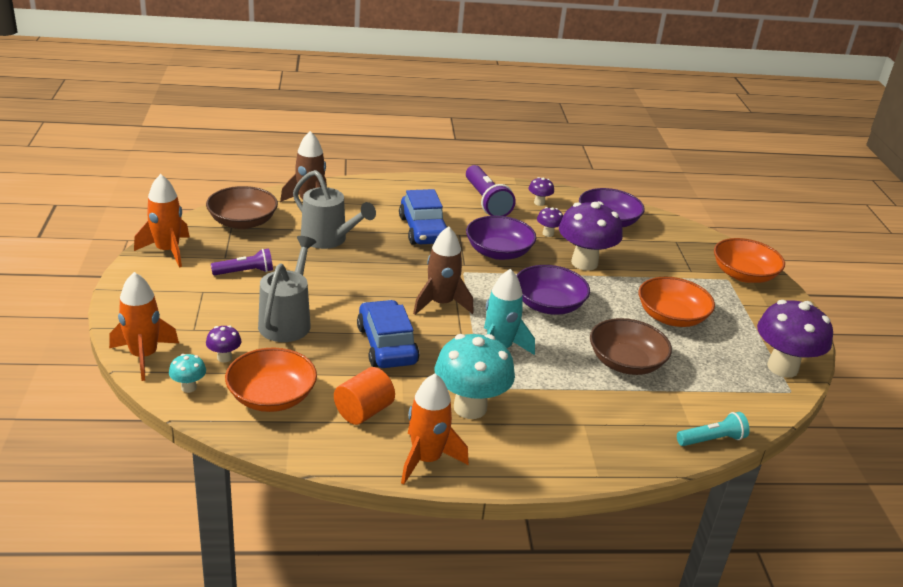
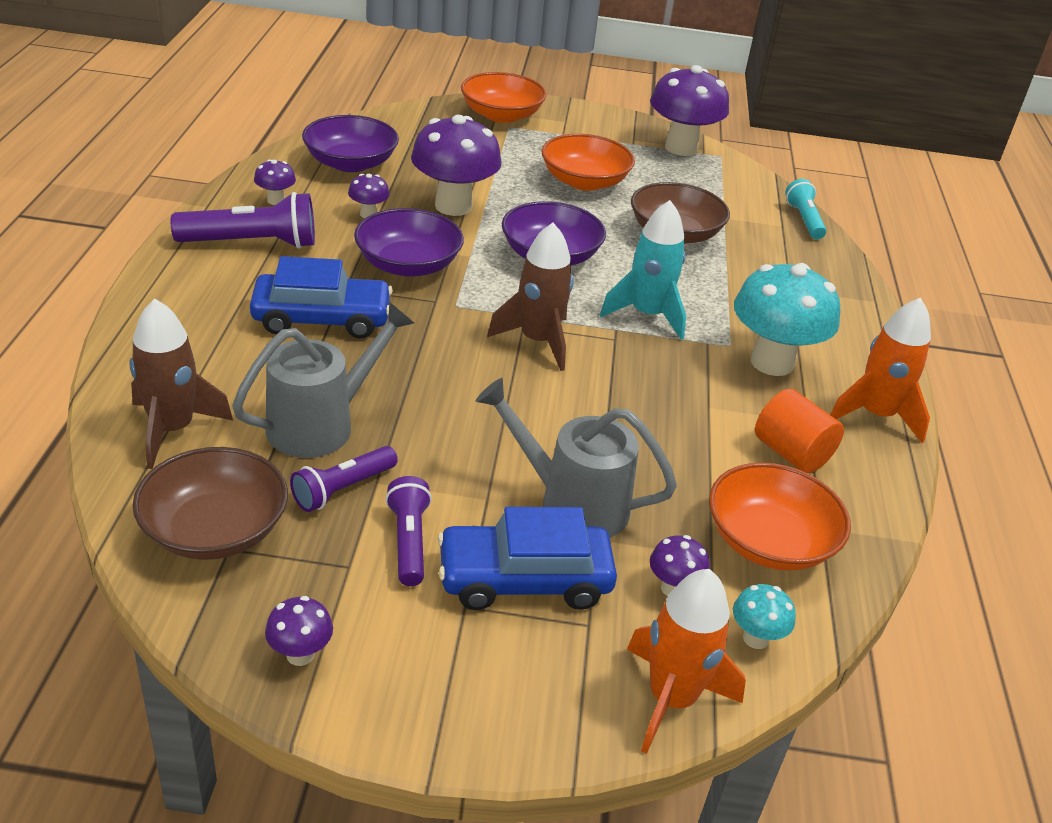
camera: 80 degrees left, 5 degrees up
orange rocket [134,174,190,268] -> purple mushroom [265,596,333,666]
blue car [357,300,419,368] -> blue car moved to [437,507,617,610]
none -> purple flashlight [290,446,398,512]

